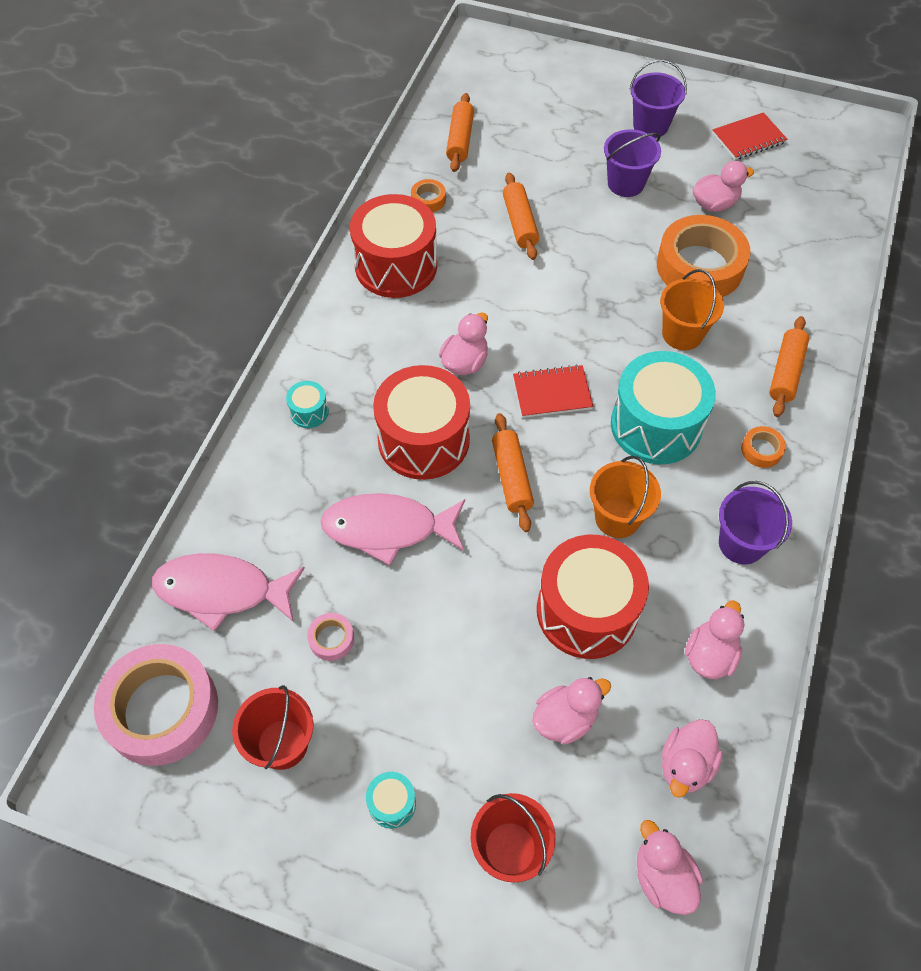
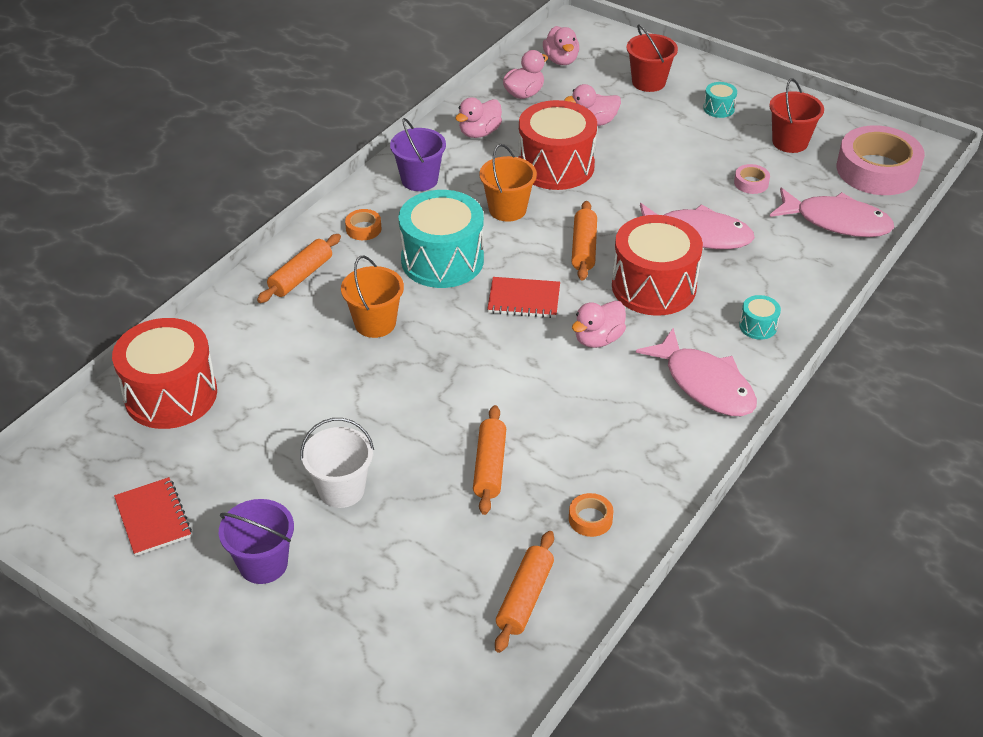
camera: 165 degrees left, 15 degrees down
red drum [350,194,437,298] -> red drum moved to [112,318,217,429]
purple bucket [604,129,661,197] -> white bucket [300,418,374,508]
orange tape [657,215,751,297] -> none
pink duck [693,161,754,212] -> none
red notebook [712,112,787,160] -> red notebook turned 75 degrees clockwise [114,477,192,556]
none -> pink fish [636,328,757,416]

